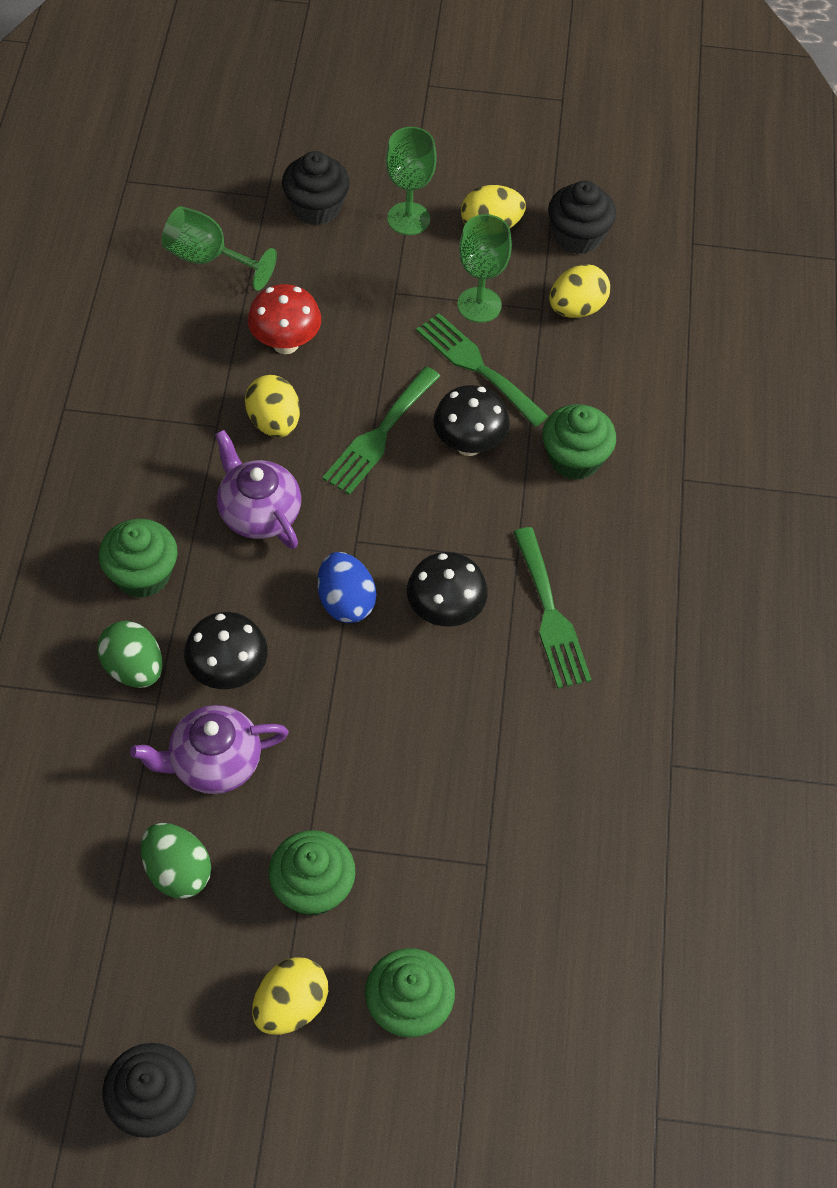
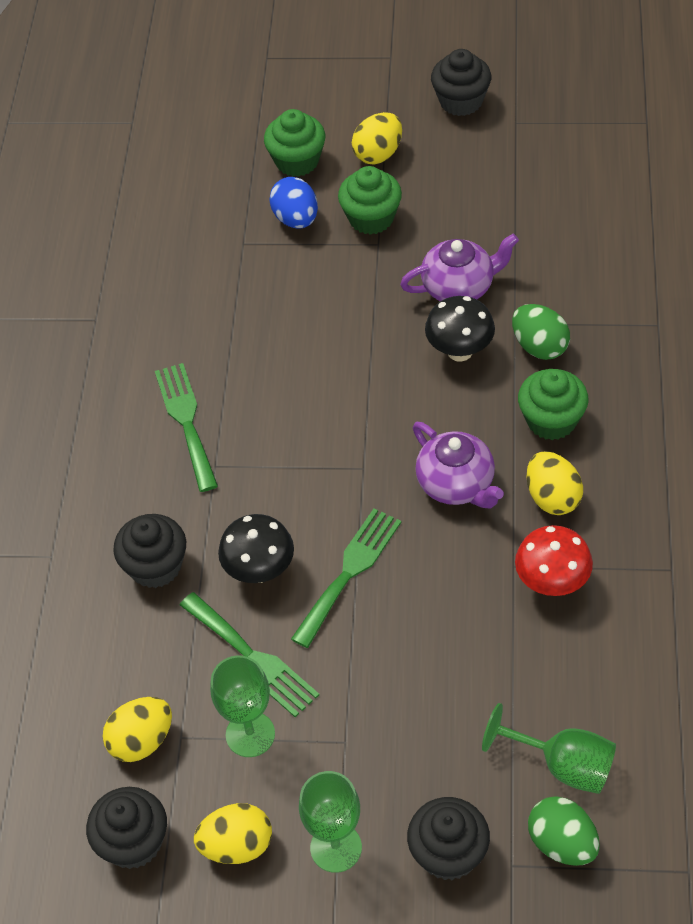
camera: 175 degrees left, 5 degrees down
green egg [140,823,211,899] -> green egg moved to [528,796,600,866]
yellow egg [245,375,300,437] -> yellow egg moved to [527,451,583,515]
red mushroom [248,284,321,354] -> red mushroom moved to [515,525,593,596]
blue egg [318,552,376,623] -> blue egg moved to [269,177,318,228]
black mushroom [407,552,488,627] -> none
green cupcake [542,404,616,480] -> black cupcake [113,514,186,588]

